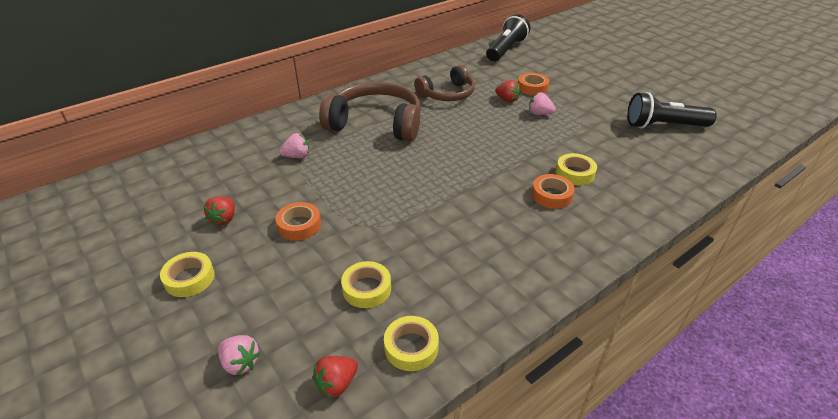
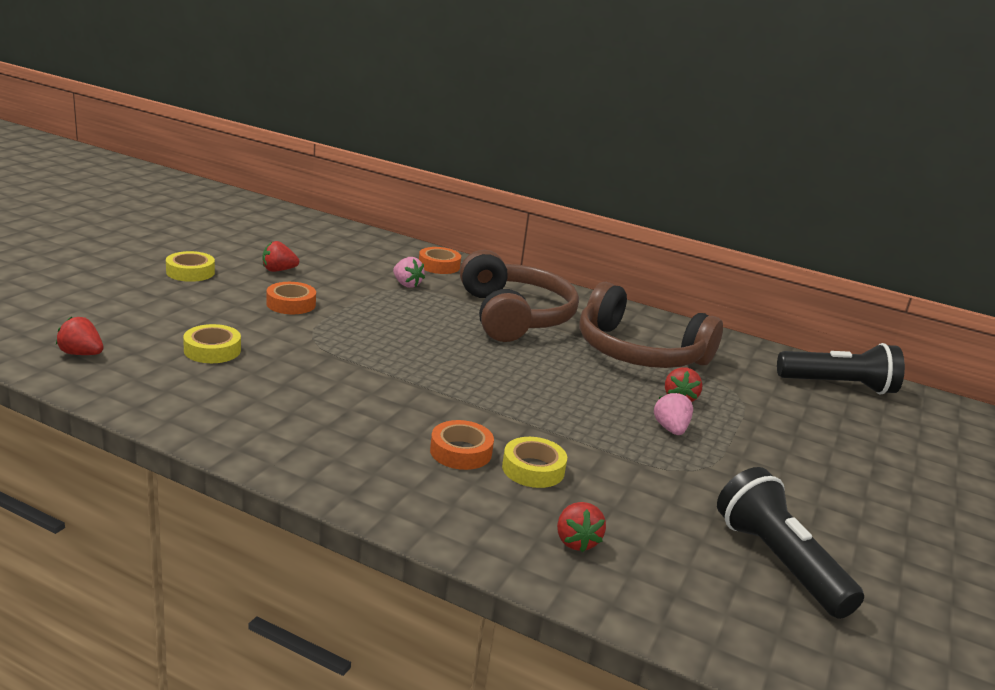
camera: 60 degrees right, 15 degrees down
pink strawberry [218,335,261,375] -> none
yellow tape [384,316,439,371] -> none
brown headphones [415,65,475,101] -> brown headphones [579,282,723,368], size x1.56
orange tape [518,73,549,95] -> orange tape moved to [419,247,461,274]
none -> red strawberry [557,502,606,552]

